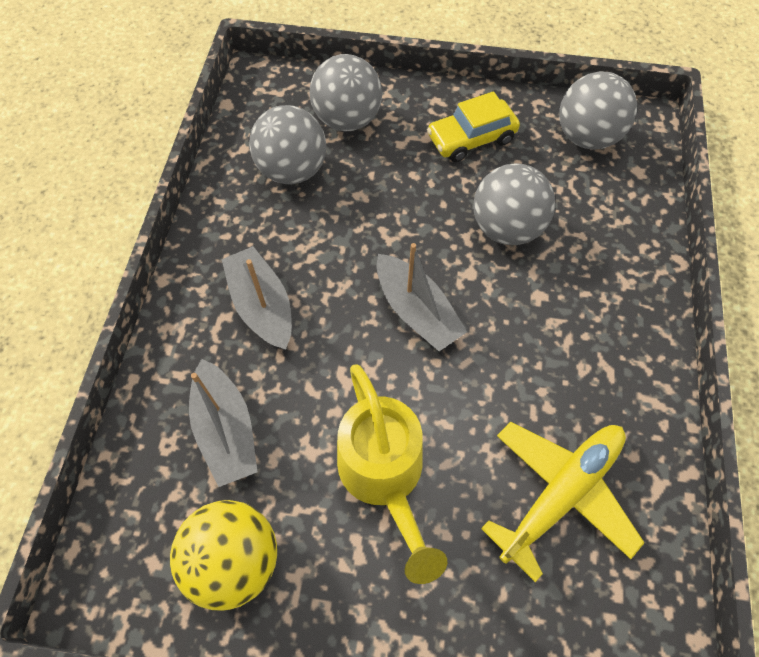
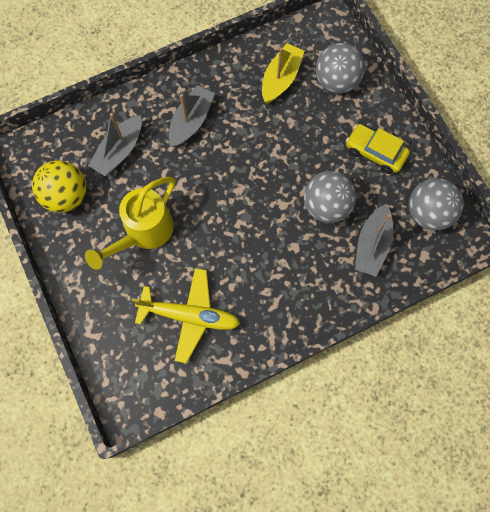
camera: 55 degrees right, 10 degrees up
grey ball [249,105,326,184] -> yellow boat [262,43,304,104]
grey boat [376,243,467,351] -> grey boat moved to [355,204,393,276]

